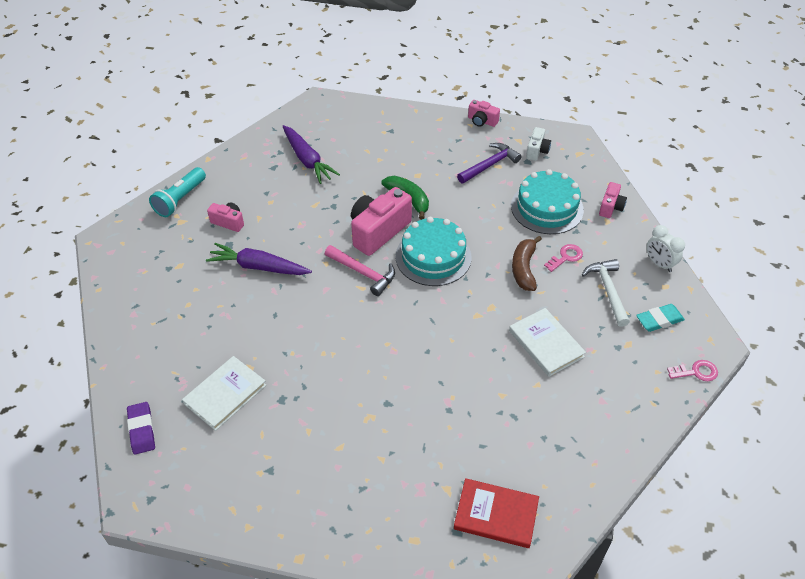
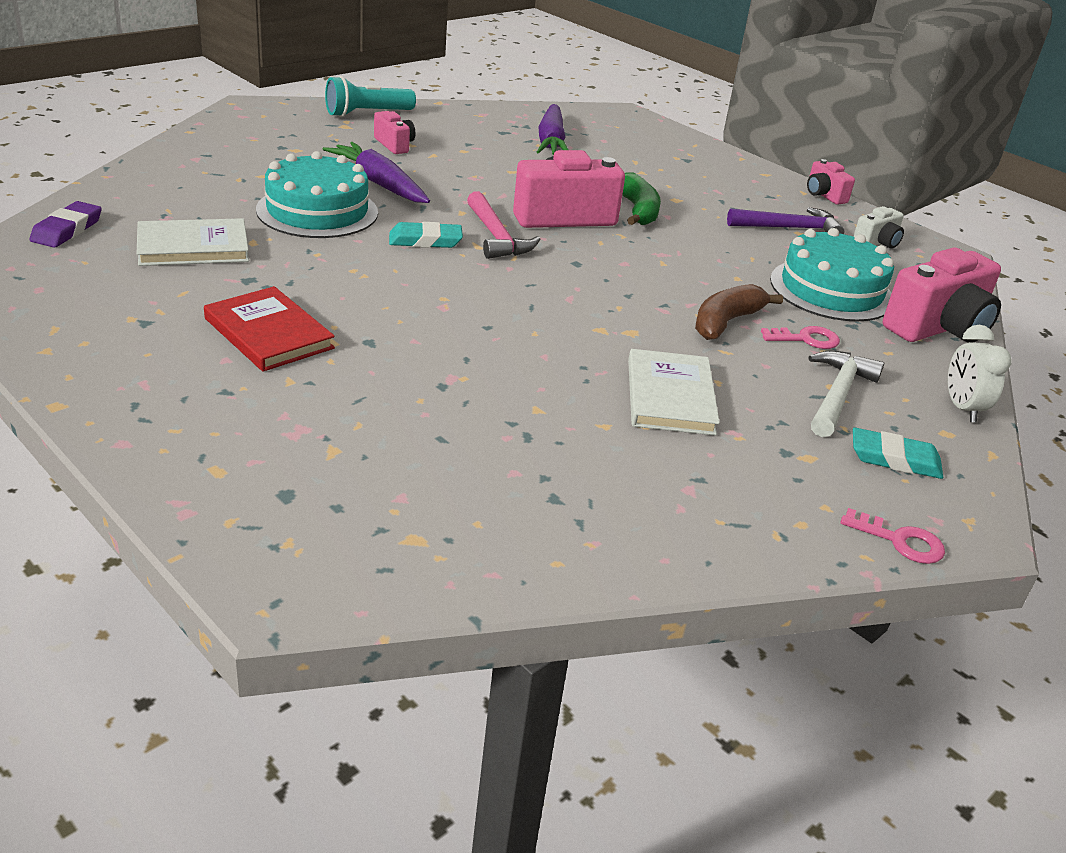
camera: 30 degrees right, 15 degrees down
turquoise cake [396,217,472,286] -> turquoise cake moved to [256,151,378,238]
red book [454,478,539,548] -> red book moved to [204,286,335,372]
pink camera [599,182,627,218] -> pink camera [883,247,1001,343], size x1.92
none -> turquoise eraser [389,222,463,248]

